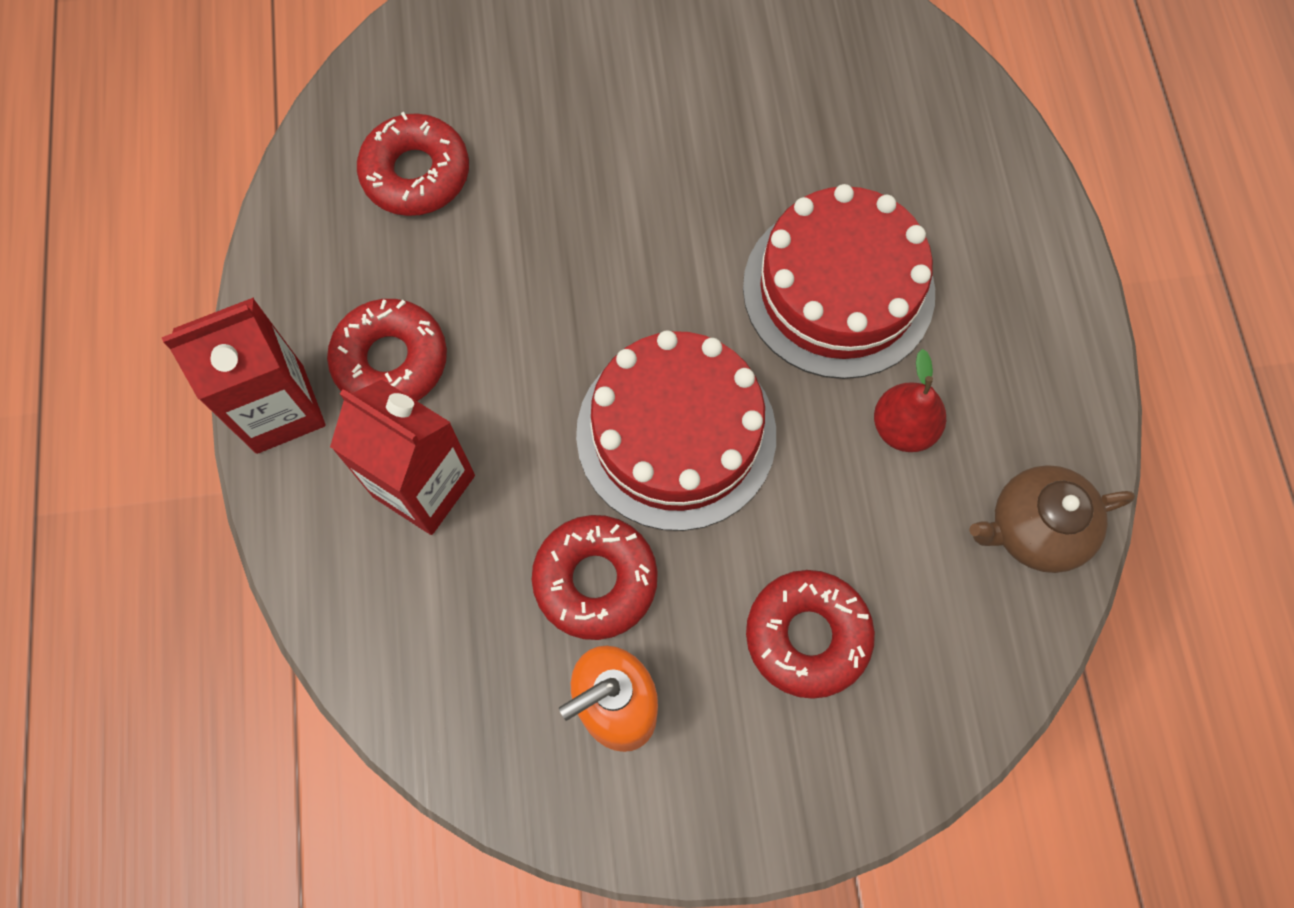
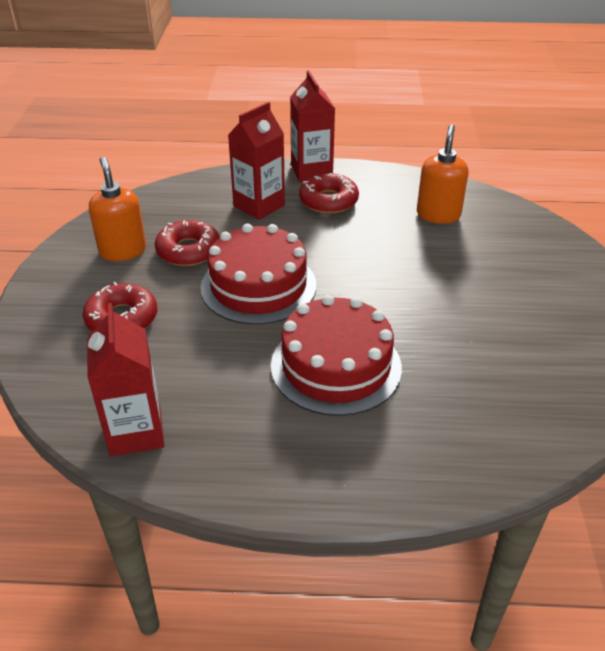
camera: 100 degrees right, 30 degrees down
red donut [357,112,469,216] -> orange soap dispenser [417,124,469,224]
red pear [874,349,946,452] -> none
brown teapot [969,465,1135,573] -> red carton [87,303,164,456]

